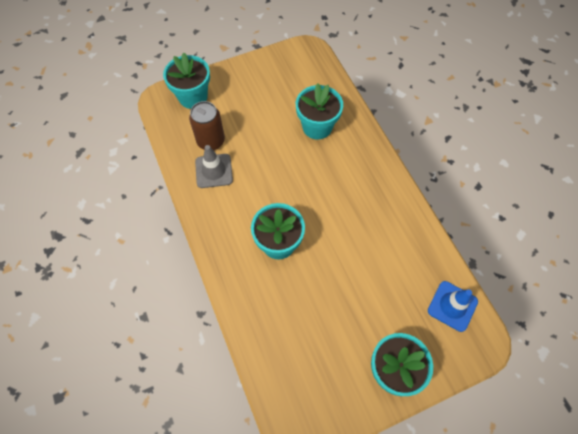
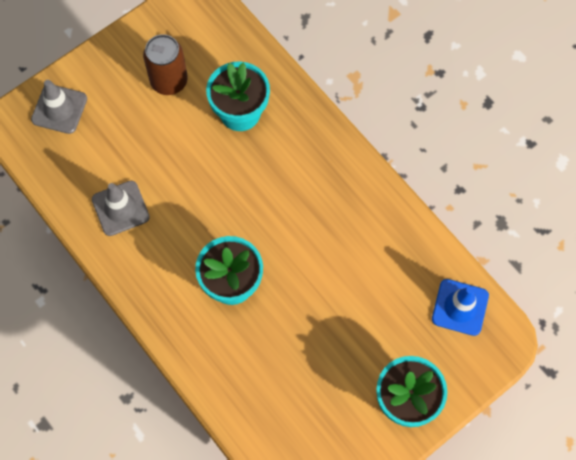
camera: 15 degrees left, 5 degrees up
turquoise flower pot [163,53,210,109] -> grey traffic cone [31,80,87,134]
brown can [189,101,225,151] -> brown can moved to [143,34,188,95]

